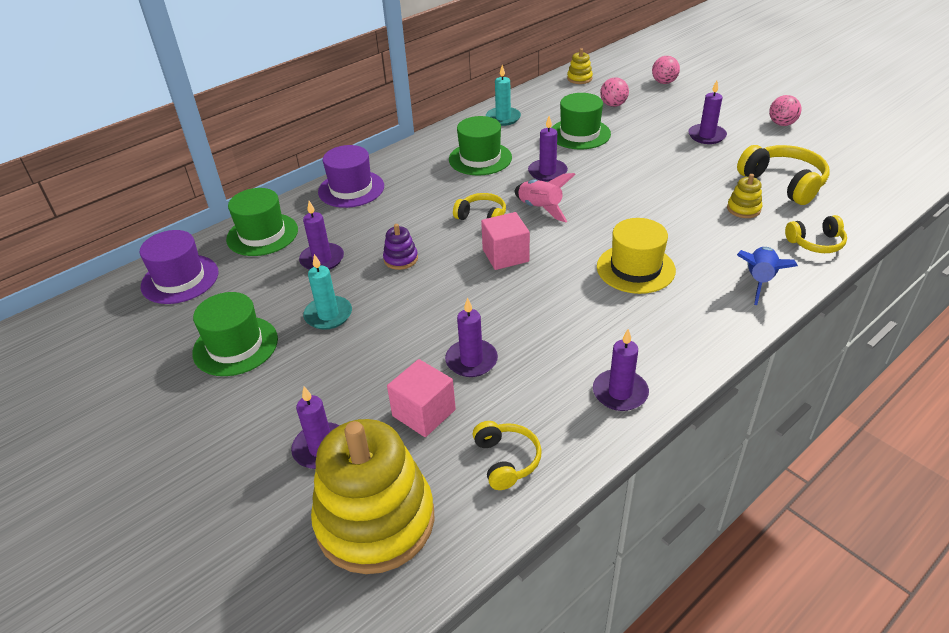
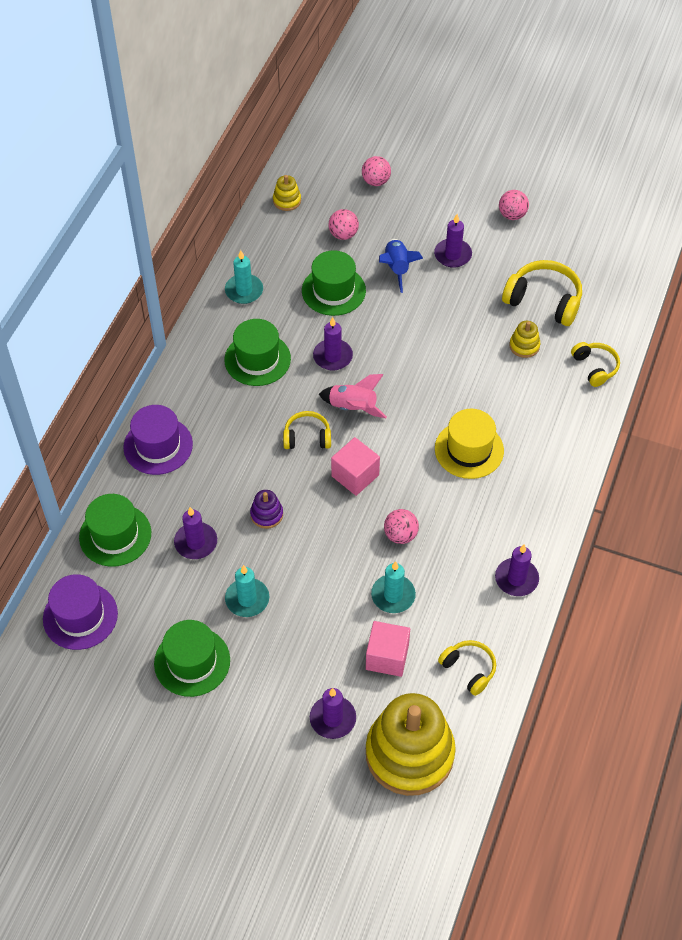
camera: 30 degrees left, 15 degrees up
purple candle [445,298,498,377] -> turquoise candle [371,561,416,613]
blue rocket [737,247,798,305] -> blue rocket moved to [379,239,423,293]
yellow headphones [785,215,847,253] -> yellow headphones turned 75 degrees counterclockwise [571,342,620,387]
none -> pink ball [384,509,419,544]

